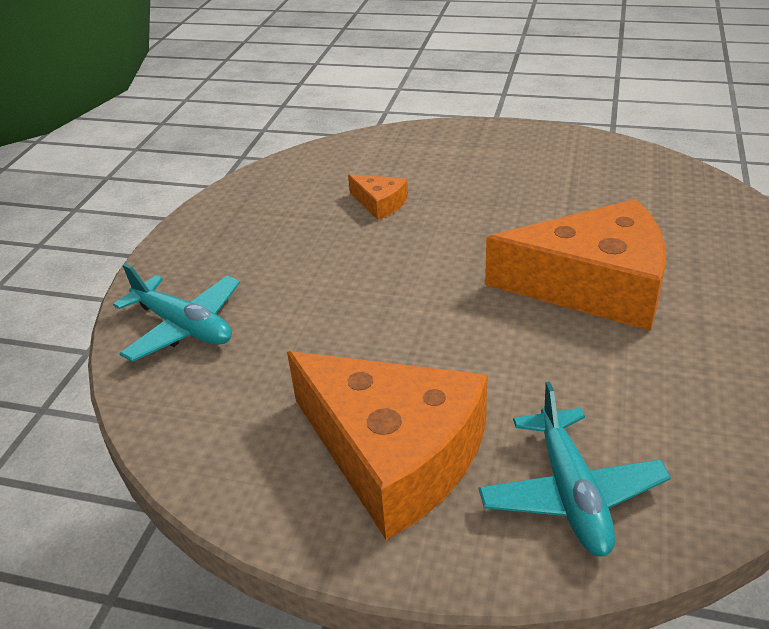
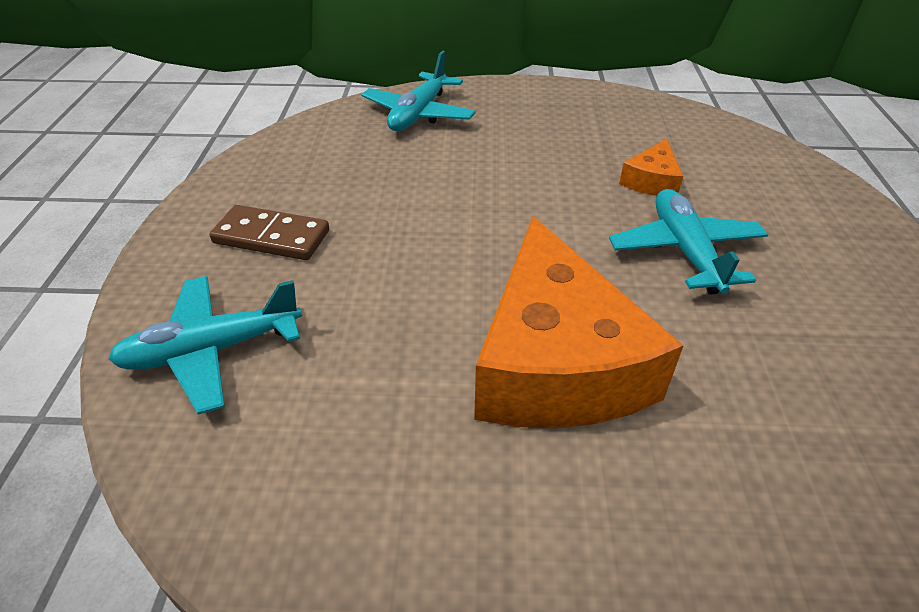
camera: 75 degrees right, 5 degrees up
orange cheese [287,351,488,540] -> brown domino [210,205,329,260]
none -> turquoise plane [609,189,768,295]

